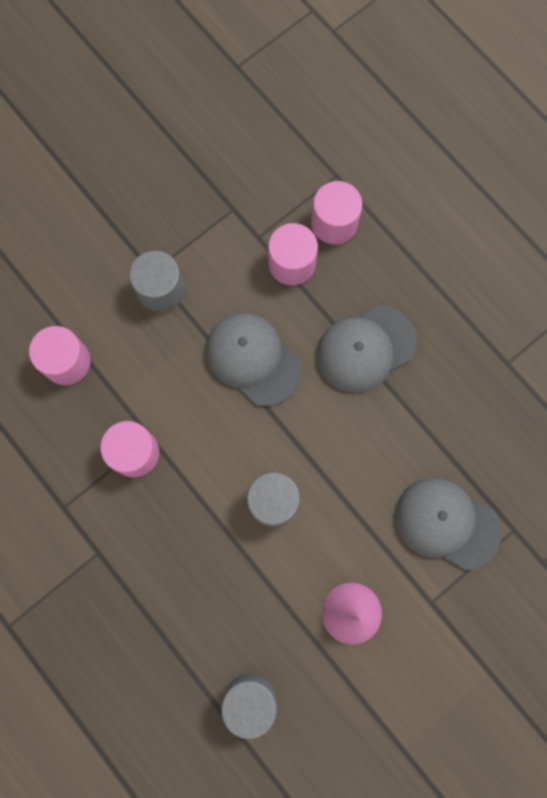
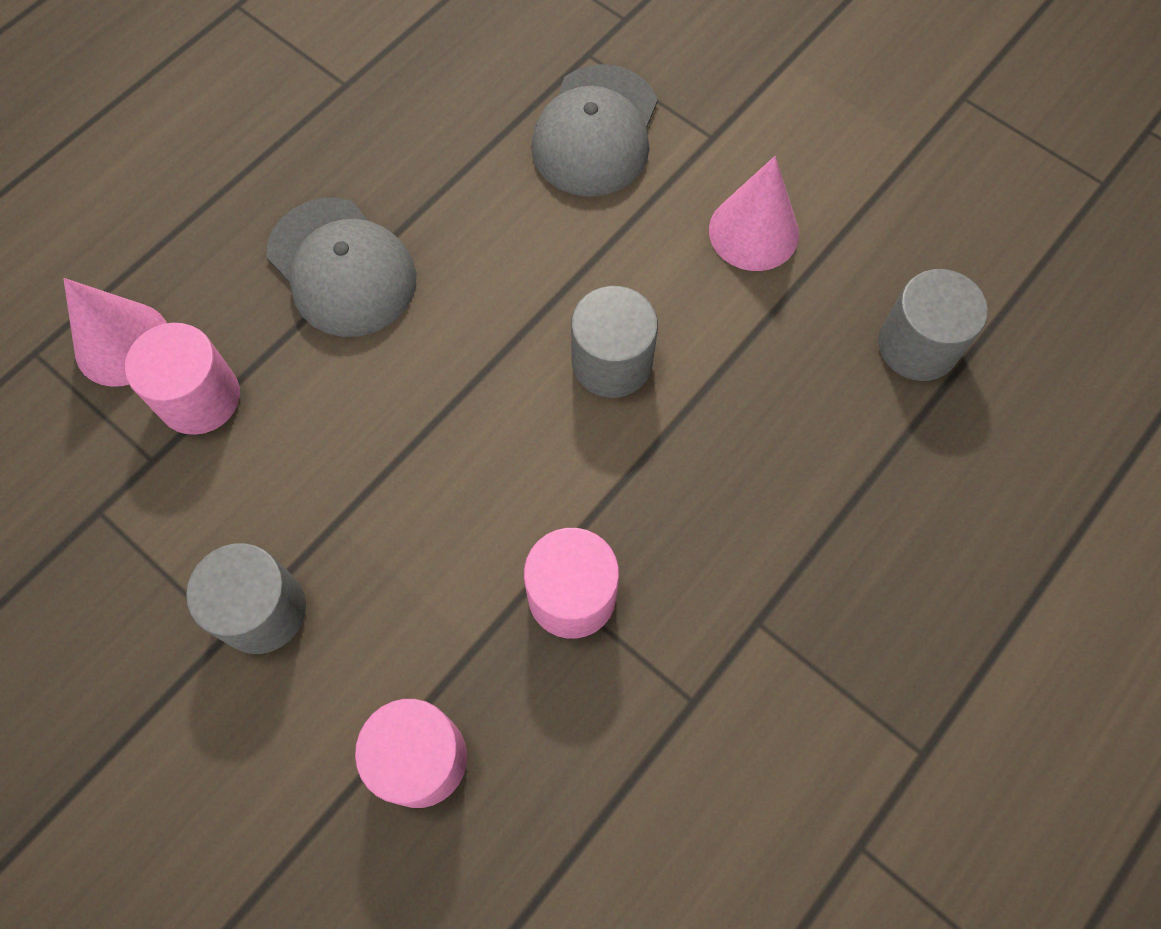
camera: 100 degrees left, 10 degrees down
grey cap [206,313,302,406] -> none
pink cylinder [311,181,362,244] -> pink cone [63,278,167,387]

